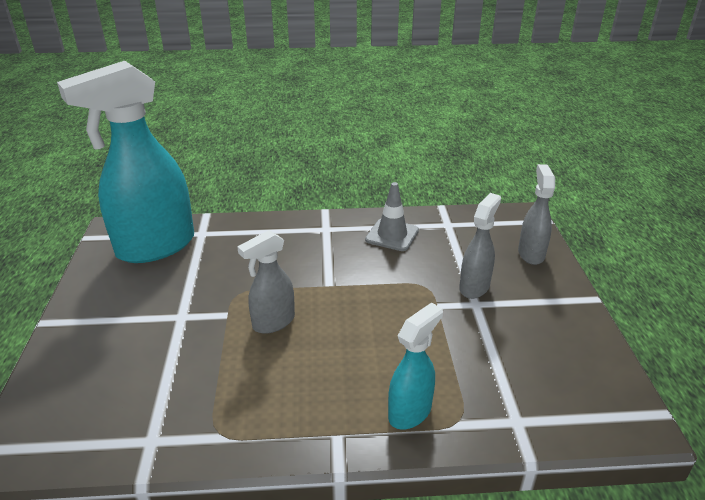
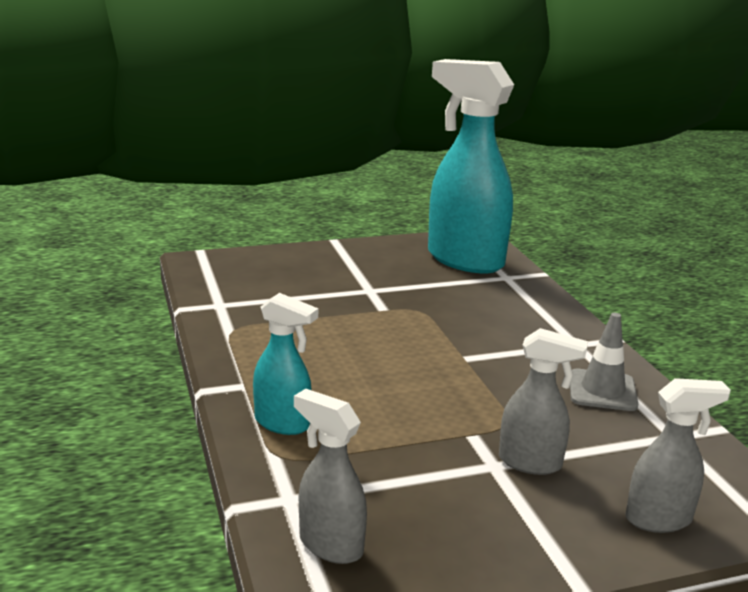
camera: 75 degrees right, 10 degrees down
grey spray bottle [237,230,295,334] -> grey spray bottle moved to [294,389,367,564]

